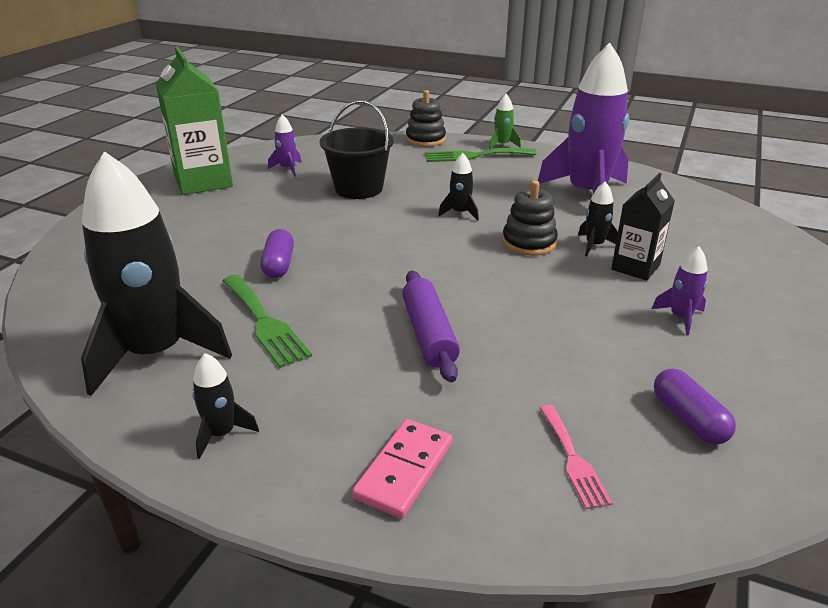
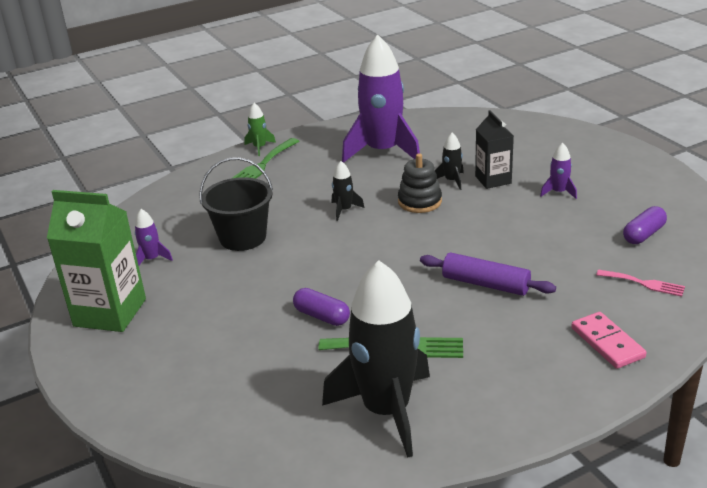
camera: 50 degrees left, 0 degrees up
black rocket [192,353,259,459] -> none
black stacking toy [406,90,446,147] -> none
purple capsule [654,368,736,444] -> purple capsule turned 60 degrees counterclockwise [623,206,667,244]

